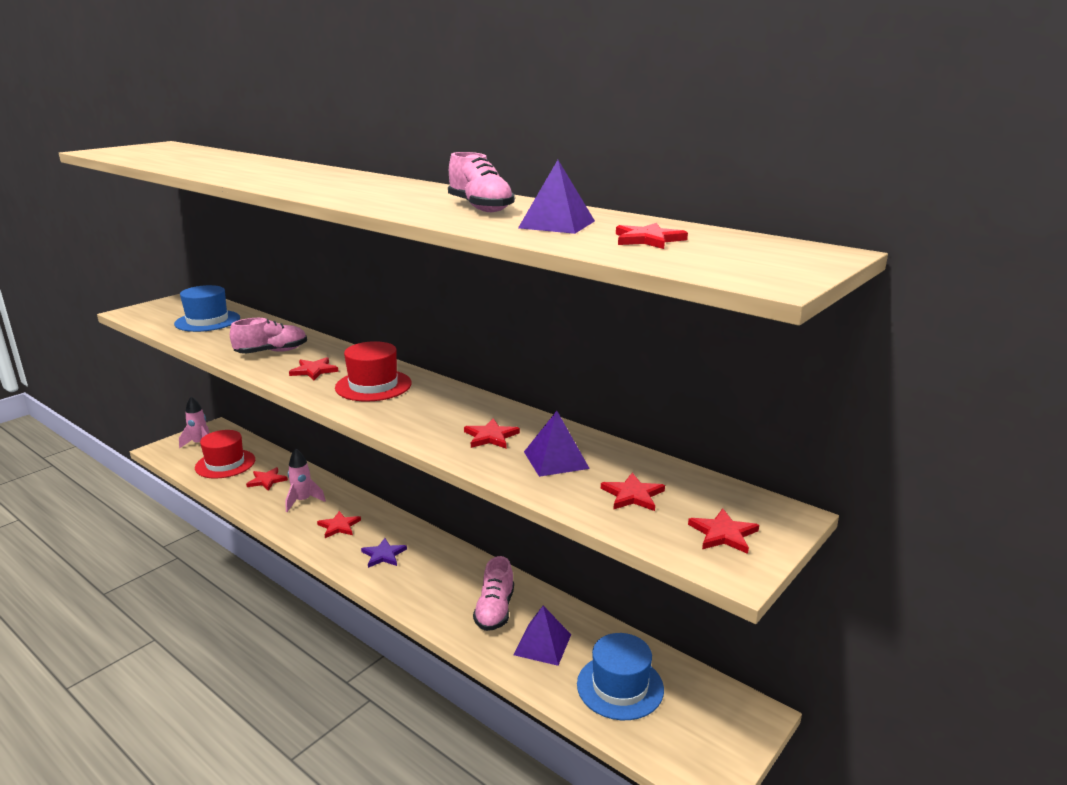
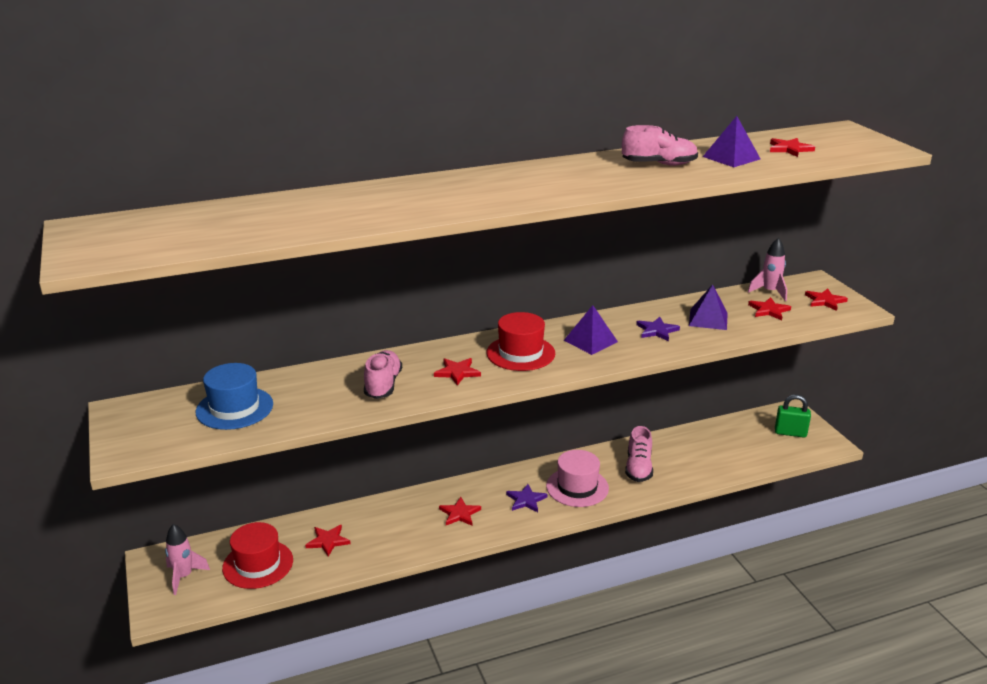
camera: 60 degrees left, 5 degrees up
pink rocket [285,449,326,512] -> pink rocket moved to [748,238,787,301]
red star [464,418,520,448] -> purple star [636,317,680,341]
pink shoe [473,556,514,631] -> pink shoe turned 60 degrees clockwise [625,426,653,482]
purple pyramid [513,606,571,666] -> purple pyramid moved to [564,305,618,355]
blue hat [577,633,664,720] -> none
none -> pink hat [546,450,609,507]
none -> green padlock [775,395,811,438]

